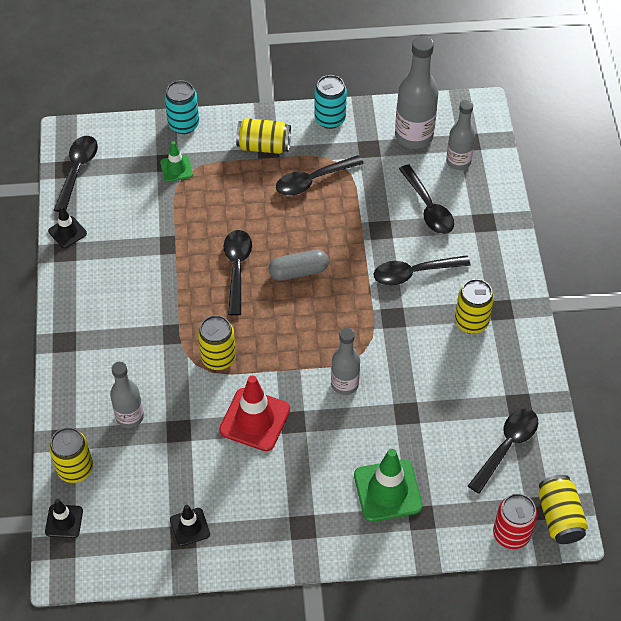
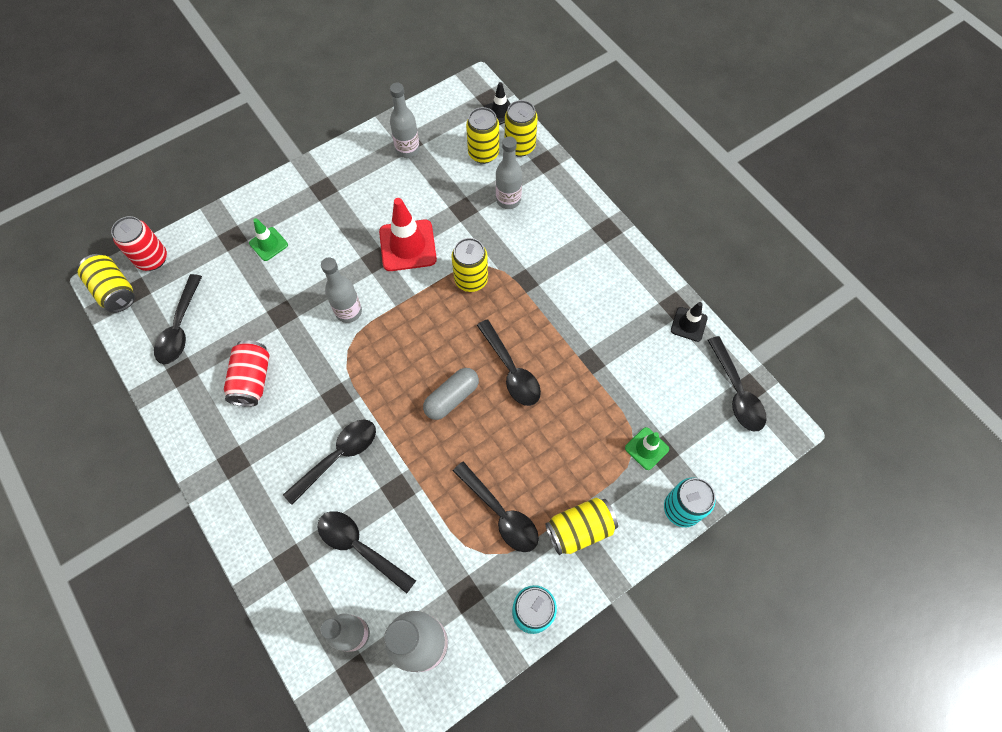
camera: 150 degrees right, 10 degrees up
black traffic cone [170,505,210,546] -> grey bottle [390,83,420,158]
black spoon [276,155,364,196] -> black spoon turned 105 degrees clockwise [453,461,539,552]
green traffic cone [354,449,423,522] -> green traffic cone [249,218,288,261], size x0.56
yellow can [455,279,494,334] -> yellow can moved to [466,107,499,164]
none -> red can [224,340,270,407]

